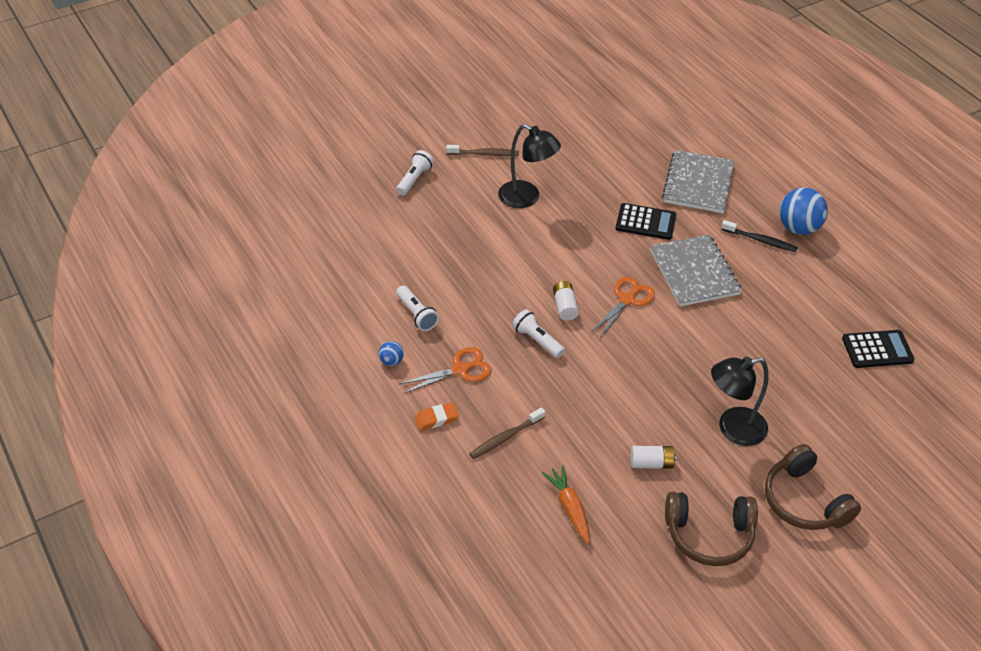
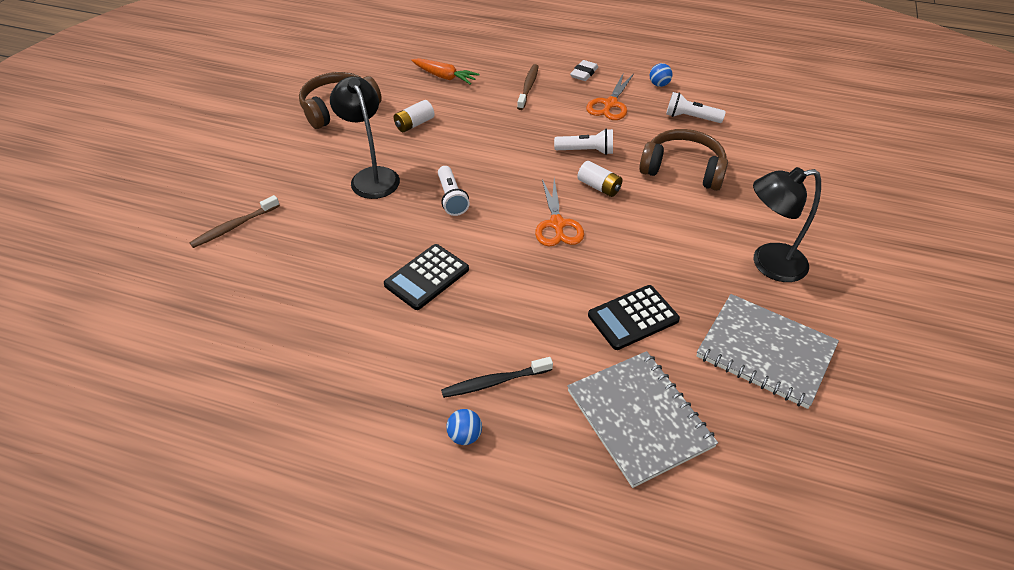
camera: 140 degrees right, 0 degrees up
white flashlight [396,150,434,195] -> white flashlight moved to [438,166,470,216]
orange eraser [414,403,459,431] -> white eraser [570,60,598,81]
brown toothbrush [446,145,519,156] -> brown toothbrush moved to [189,195,280,248]
grey notebook [650,234,742,306] -> grey notebook moved to [696,294,839,409]
black lamp [711,357,769,446] -> black lamp turned 60 degrees counterclockwise [330,76,400,199]
brown headphones [765,444,861,530] -> brown headphones moved to [639,129,728,191]
blue ball [779,188,828,235] -> blue ball [446,409,482,445], size x0.48
black calculator [842,330,915,368] -> black calculator moved to [384,244,469,310]

